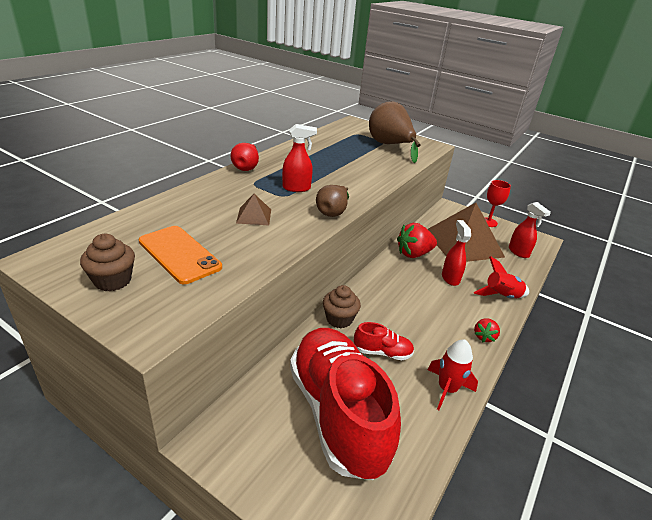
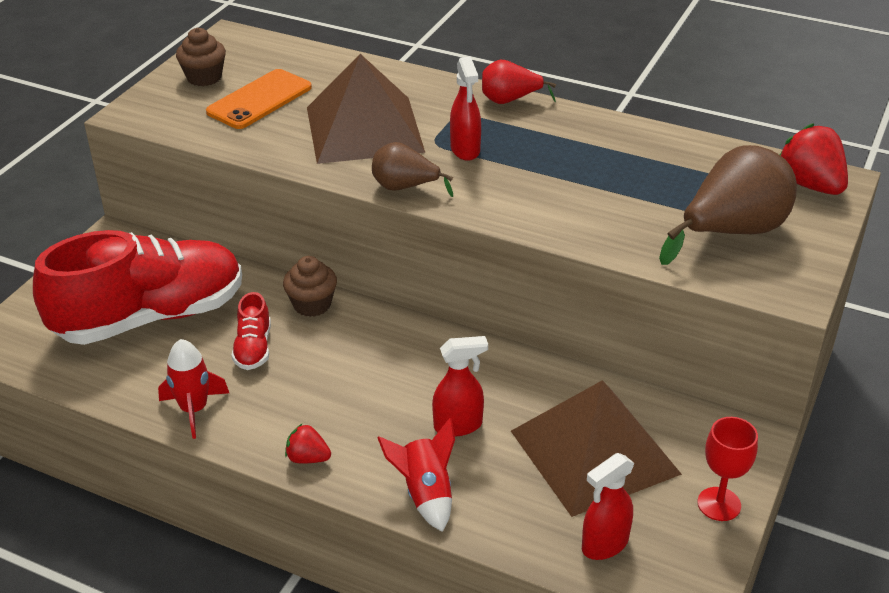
camera: 85 degrees right, 5 degrees up
brown pyramid [236,194,271,225] -> brown pyramid [307,54,425,164], size x2.43
red strawberry [397,223,437,258] -> red strawberry moved to [780,123,848,195]

